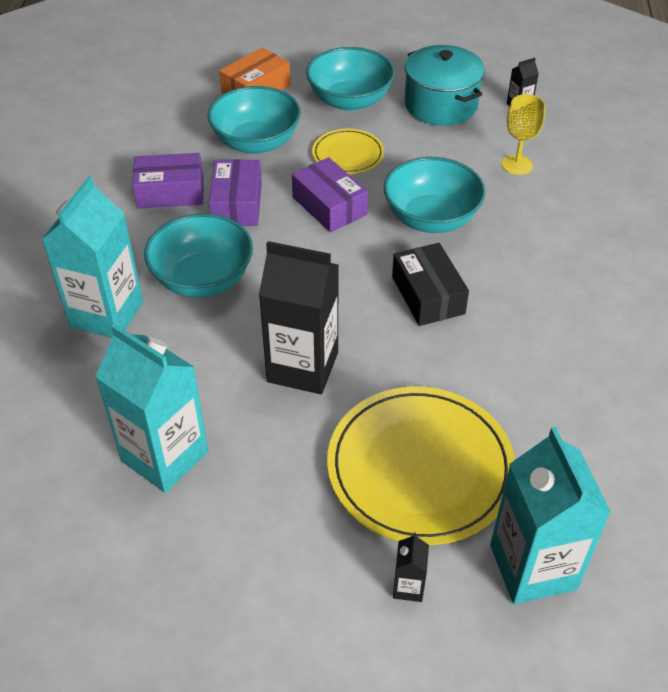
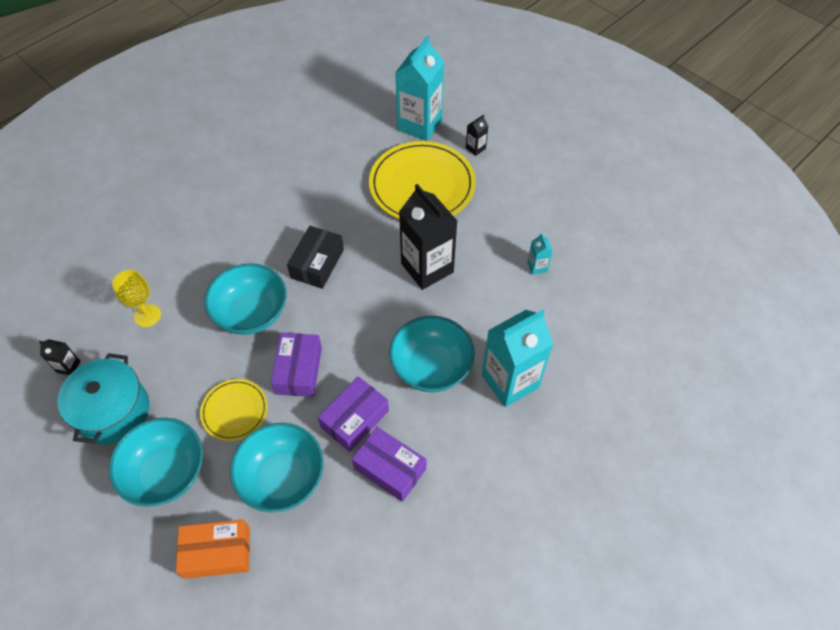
camera: 140 degrees left, 10 degrees up
turquoise carton [95,324,208,493] -> turquoise carton [527,233,553,275], size x0.42

